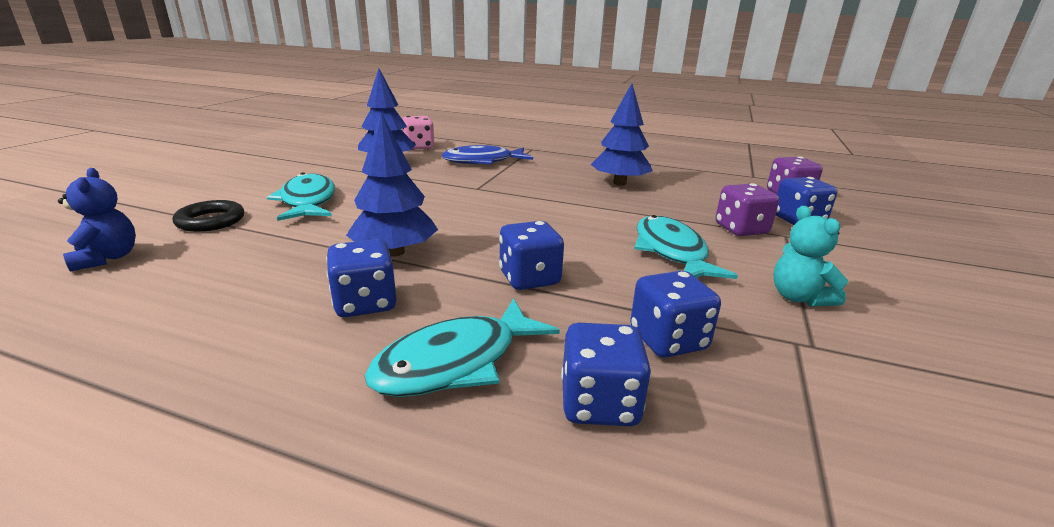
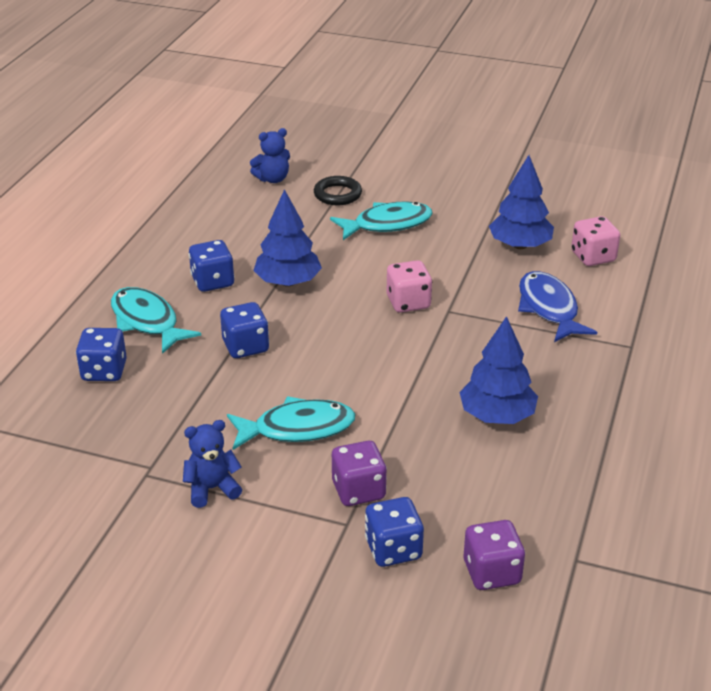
camera: 90 degrees right, 10 degrees up
blue dice [630,271,721,358] -> none
turquoise teddy bear [774,206,848,306] -> blue teddy bear [183,420,242,508]
none -> pink dice [387,260,432,313]

